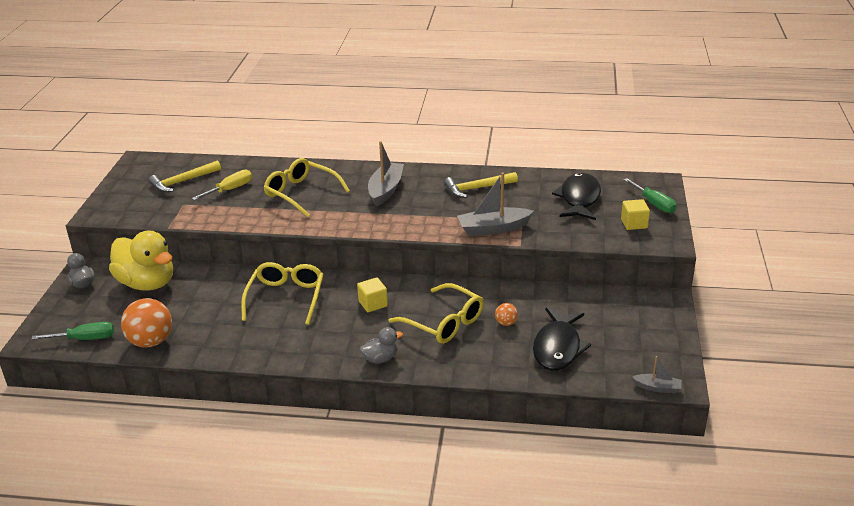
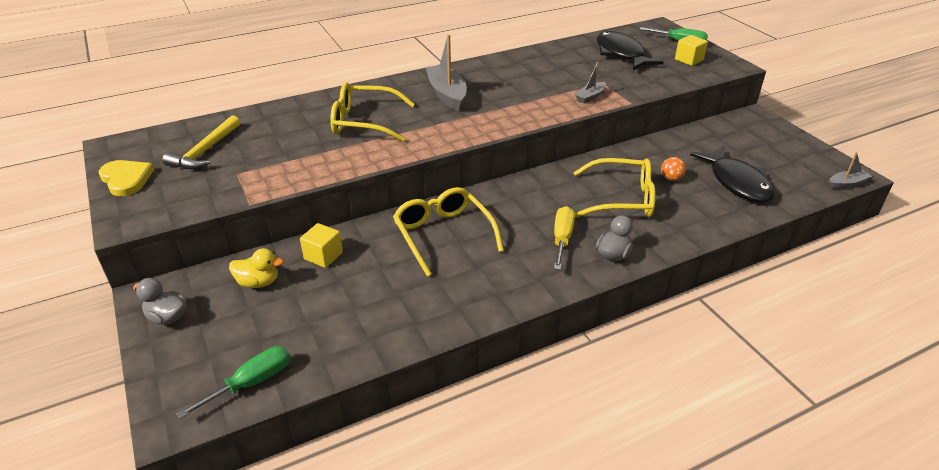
camera: 35 degrees left, 5 degrees up
yellow duck [109,230,173,290] -> yellow duck [229,248,283,288], size x0.47
orange ball [121,298,172,348] -> none
yellow screwdriver [192,170,252,200] -> yellow screwdriver moved to [554,206,575,270]
yellow cube [357,277,388,312] -> yellow cube moved to [300,223,343,268]
yellow hammer [444,172,518,198] -> none
grey boat [457,172,534,236] -> grey boat [575,62,606,104], size x0.54
none -> yellow heart [99,160,154,196]

